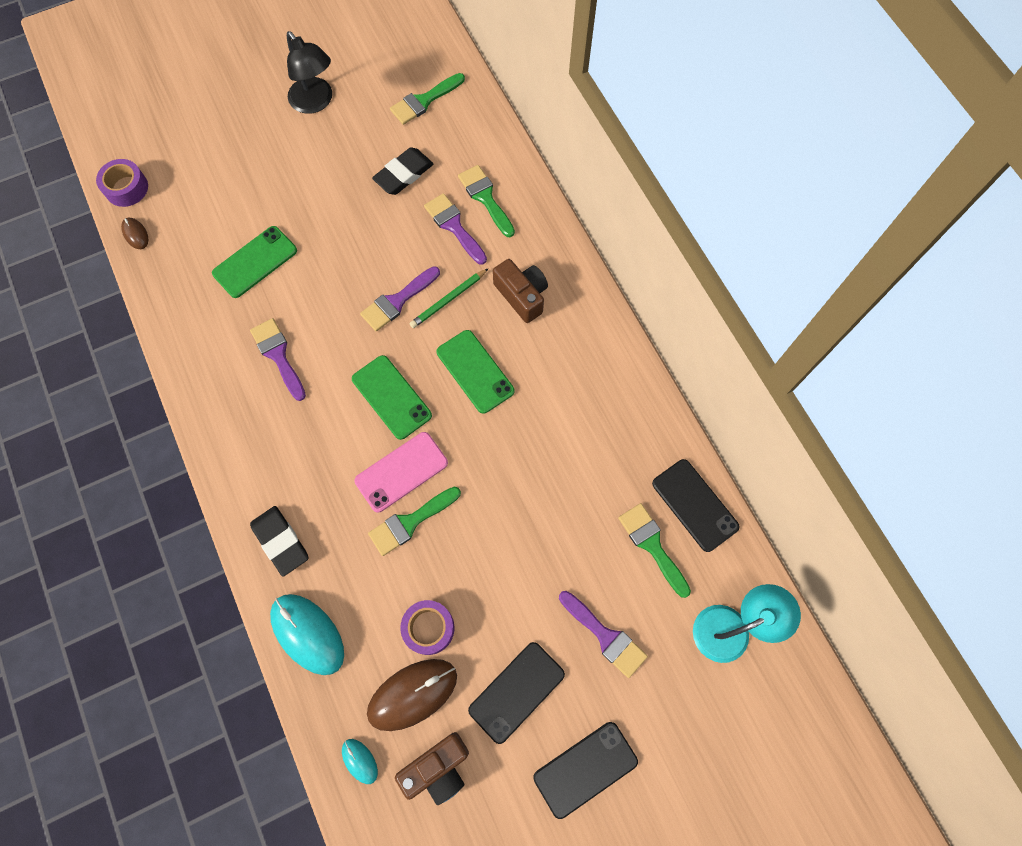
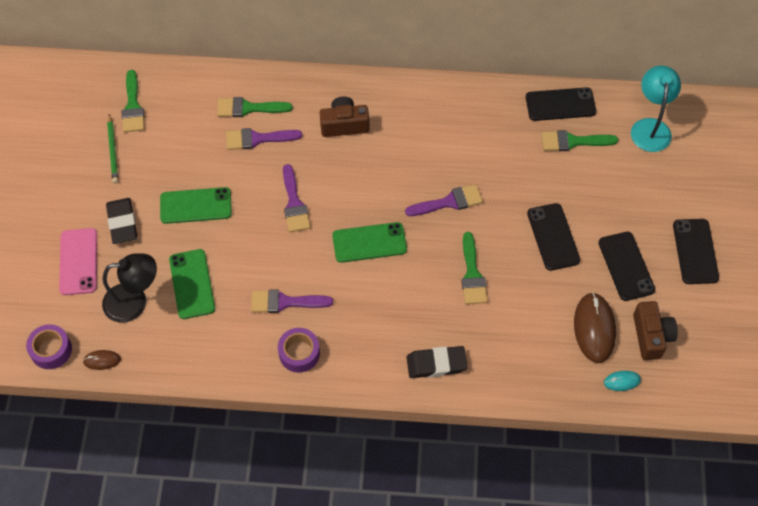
camera: 60 degrees left, 10 degrees down
turquoise mouse [270,594,344,675] -> none
black lamp [287,31,332,114] -> black lamp moved to [102,253,157,323]
pink phone [354,432,448,512] -> pink phone moved to [59,228,97,295]
black eraser [372,147,434,195] -> black eraser moved to [106,198,137,244]
purple tape [400,600,455,655] -> purple tape moved to [278,328,320,373]
green pencil [410,268,489,328] -> green pencil moved to [107,114,118,183]
green phone [436,330,514,414] -> green phone moved to [160,187,232,224]
purple brush [559,591,648,678] -> purple brush moved to [405,184,483,216]
none -> black phone [527,203,580,271]

